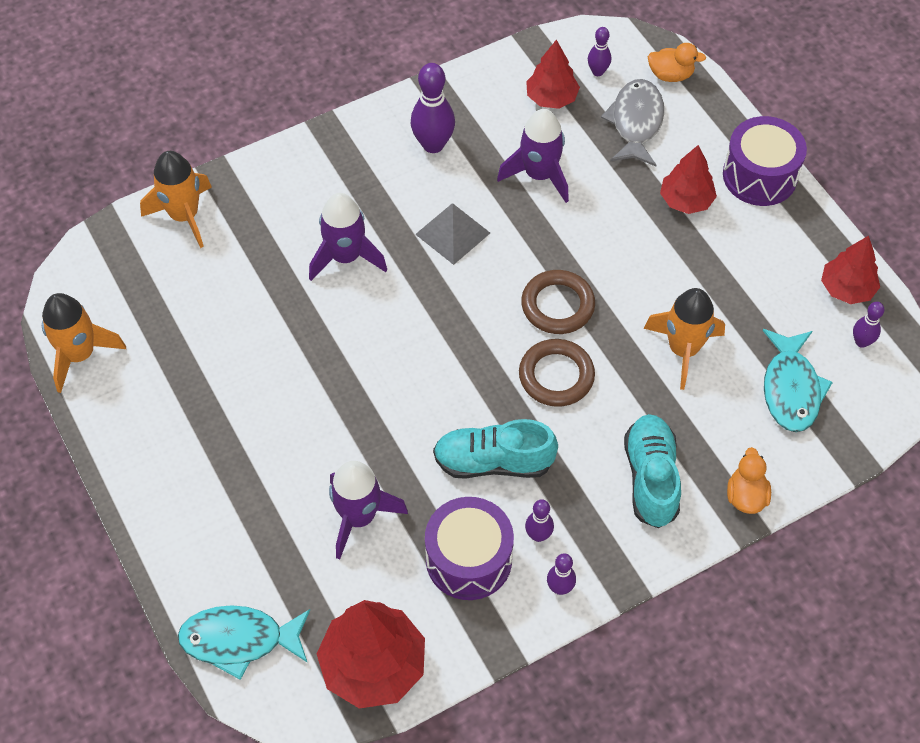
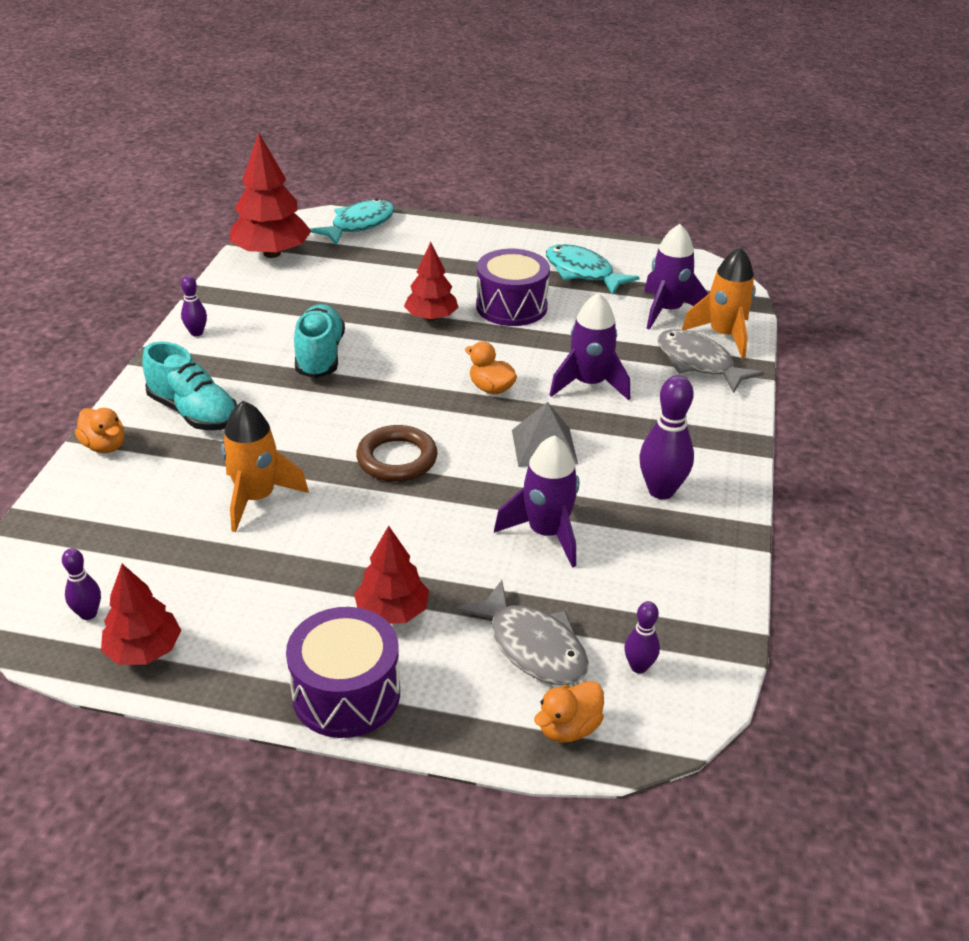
camera: 130 degrees right, 20 degrees down
orange rocket [42,293,126,393] -> none
purple rocket [329,461,408,560] -> purple rocket moved to [644,224,708,330]
purple drum [425,497,514,600] -> purple drum moved to [476,249,550,326]
turquoise shoe [433,419,558,479] -> turquoise shoe turned 45 degrees counterclockwise [294,304,345,378]
brown ring [519,339,595,407] -> none
purple bowling pin [525,499,554,542] -> none
red tree [526,40,580,109] -> red tree moved to [404,242,458,321]
turquoise fish [763,329,833,432] -> turquoise fish moved to [546,244,640,295]
none -> orange duck [465,341,517,394]
none -> grey fish [658,329,764,393]

